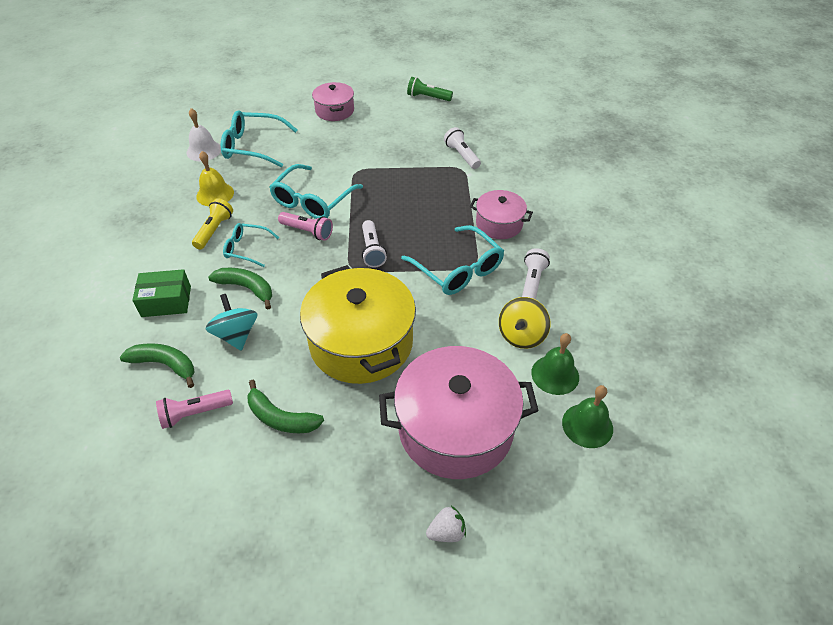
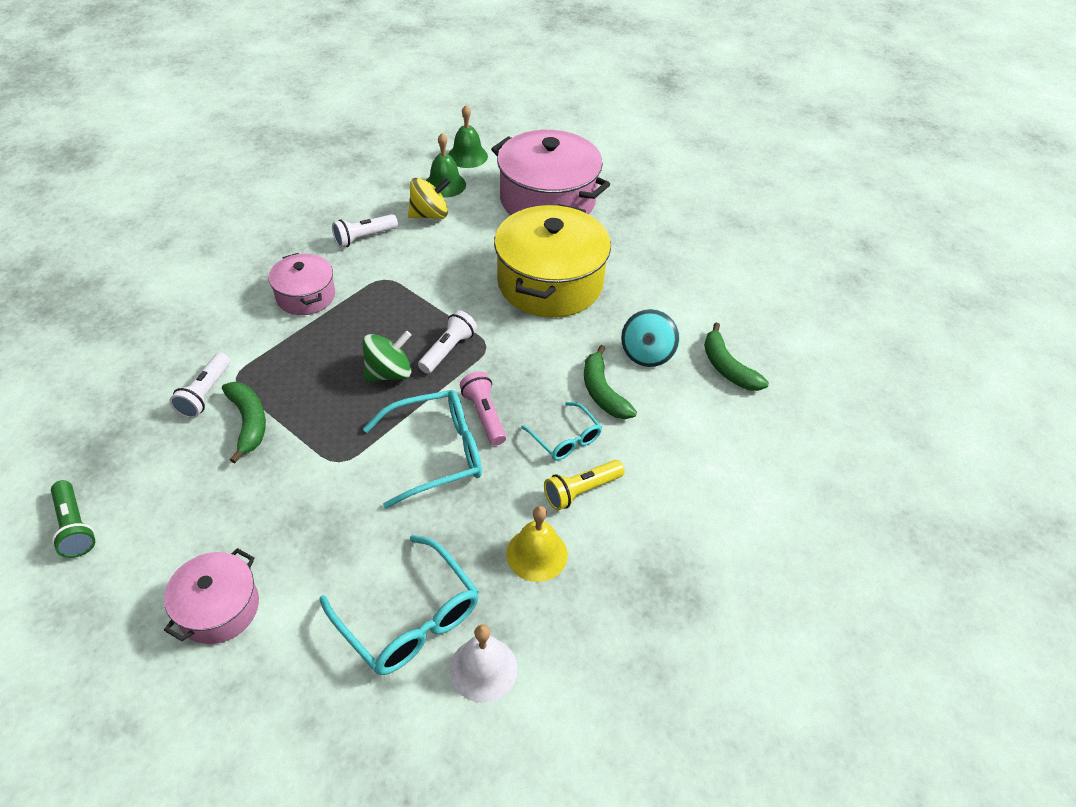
camera: 140 degrees left, 0 degrees up
green box [133,269,191,317] -> none
pink flashlight [156,390,233,429] -> none
green banana [247,380,324,433] -> green banana moved to [222,382,266,463]
turquoise glasses [401,225,504,295] -> none
white strawberry [426,506,466,542] -> none
none -> green spinning top [363,331,412,382]

